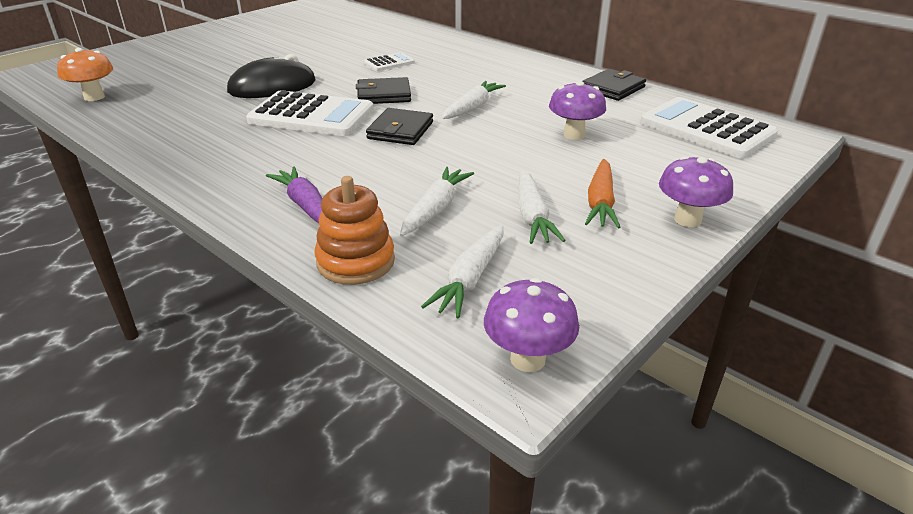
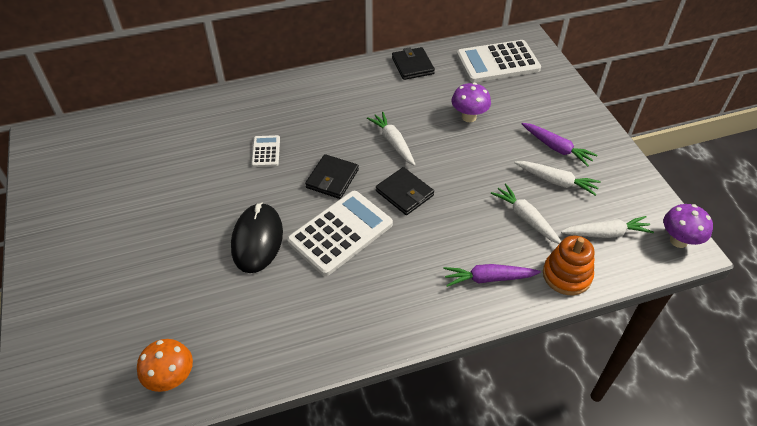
camera: 60 degrees left, 15 degrees up
white carrot [421,225,503,318] -> white carrot turned 60 degrees counterclockwise [561,216,654,238]
orange carrot [585,159,620,228] -> purple carrot [522,123,598,167]
purple mushroom [659,156,733,227] -> none

